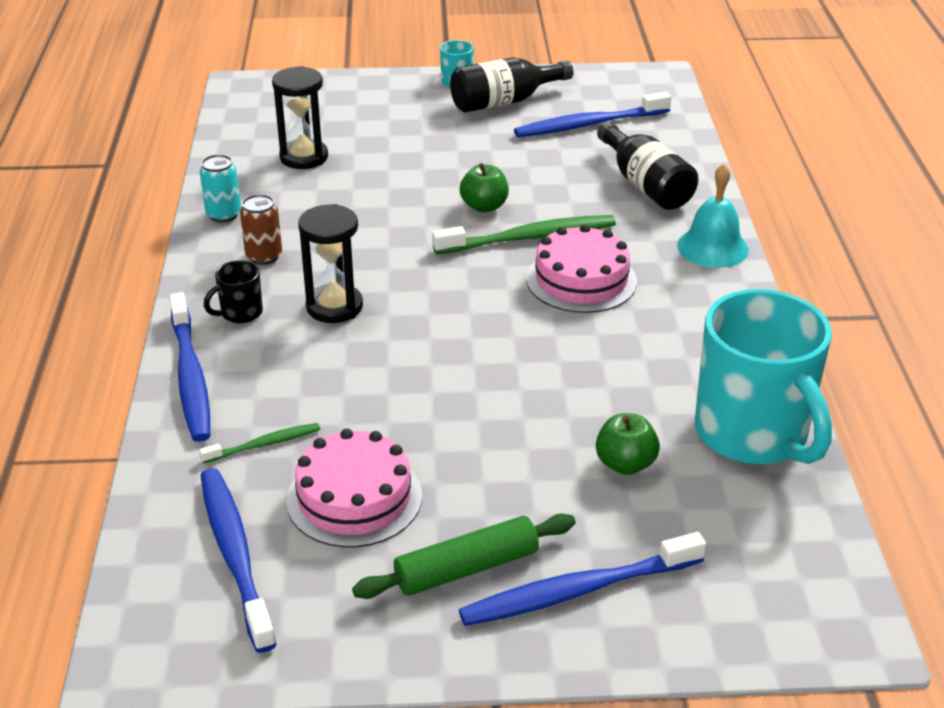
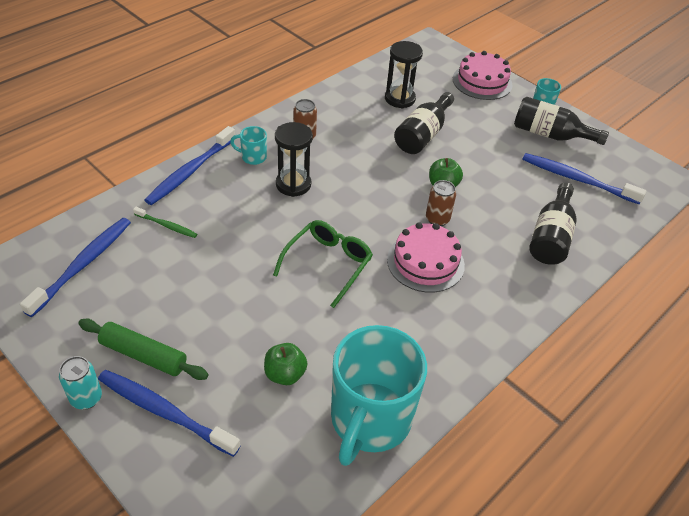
camera: 45 degrees right, 10 degrees up
turquoise can [200,154,241,222] -> turquoise can moved to [59,356,102,409]
black mug [204,260,263,323] -> turquoise mug [230,126,267,165]
pink cake [286,428,422,547] -> pink cake moved to [453,51,512,100]
green toothbrush [432,215,616,254] -> brown can [426,180,456,226]
turquoise bell [677,164,749,268] -> none
none -> green glasses [273,220,373,308]
none -> black bottle [394,92,454,154]

